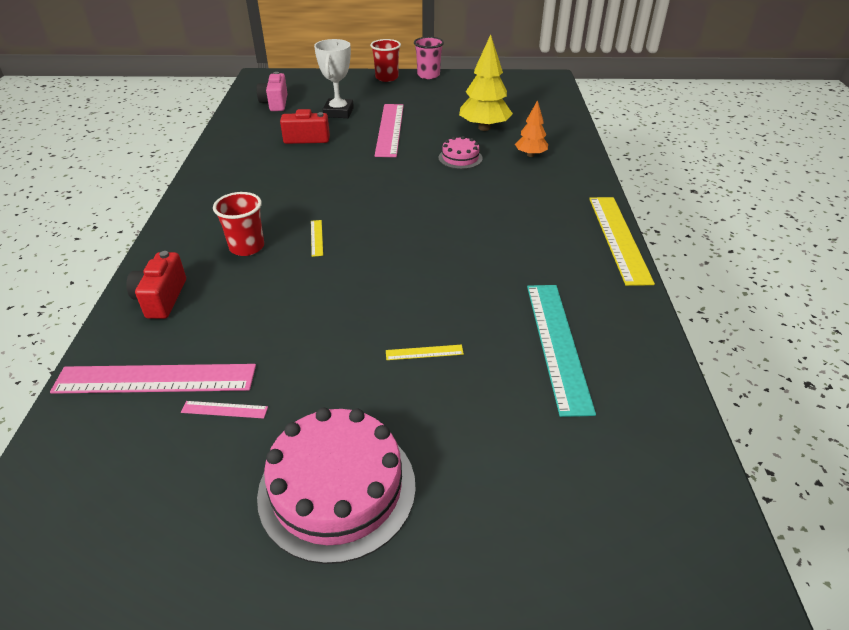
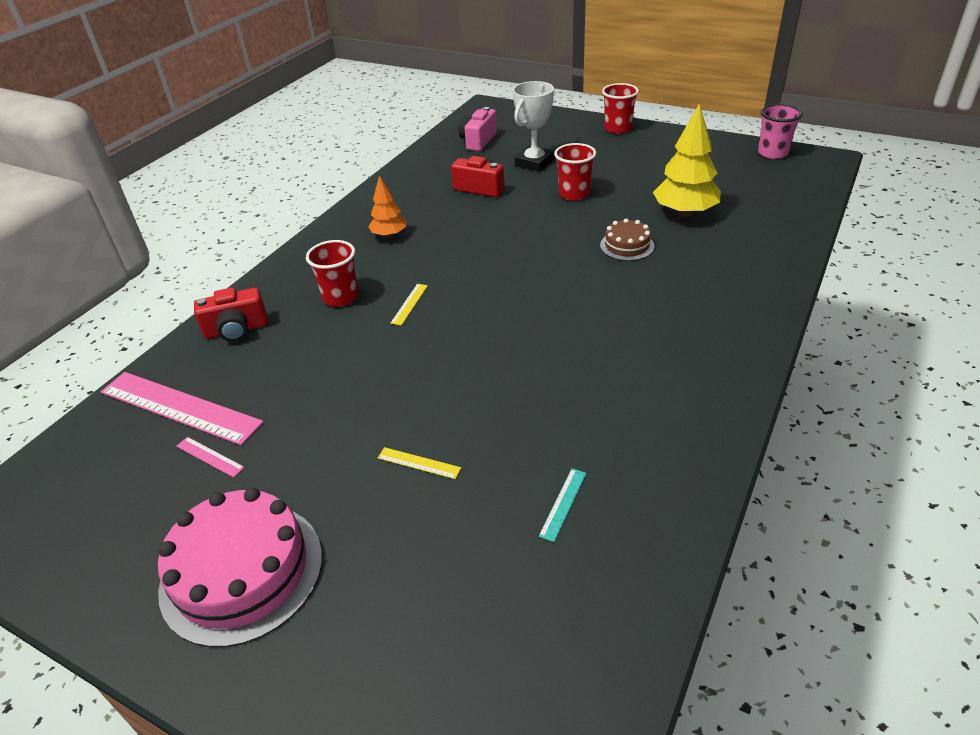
camera: 30 degrees right, 0 degrees up
red camera [126,251,186,319] -> red camera turned 135 degrees counterclockwise [194,287,268,342]
pink ruler [375,104,404,157] -> red cup [554,143,596,201]
pink cup [414,37,444,79] -> pink cup moved to [758,104,802,159]
pink cake [438,136,483,169] -> brown cake [600,218,654,261]
orange tree [515,100,548,157] -> orange tree moved to [368,176,406,238]
turquoise ruler [527,285,596,417] -> turquoise ruler [539,468,586,542], size x0.41
yellow ruler [589,197,655,286] -> none

